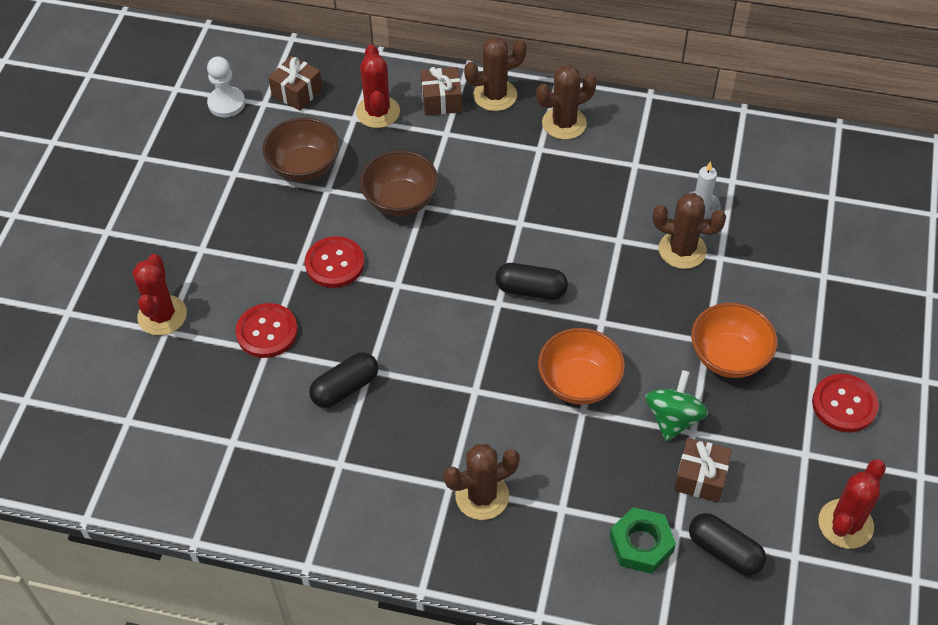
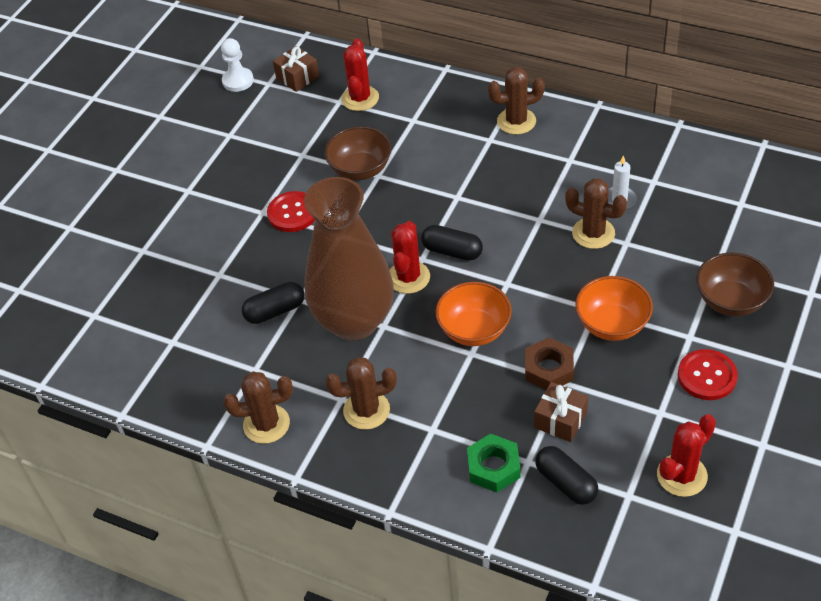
camera: 15 degrees right, 5 degrees down
red cactus [133,254,187,336] -> red cactus moved to [389,221,430,294]
red button [235,303,298,358] -> none
brown bowl [262,118,339,182] -> brown bowl moved to [696,252,774,316]
brown gift [421,67,462,116] -> none
brown cactus [464,37,527,111] -> brown cactus moved to [223,371,293,444]
green spinning top [646,370,708,441] -> brown nut [525,337,574,390]
none -> brown vase [304,177,394,341]

